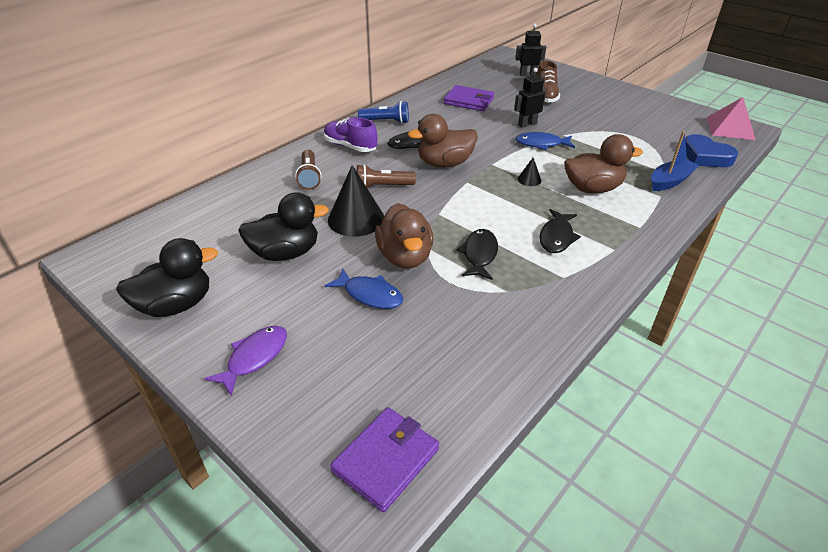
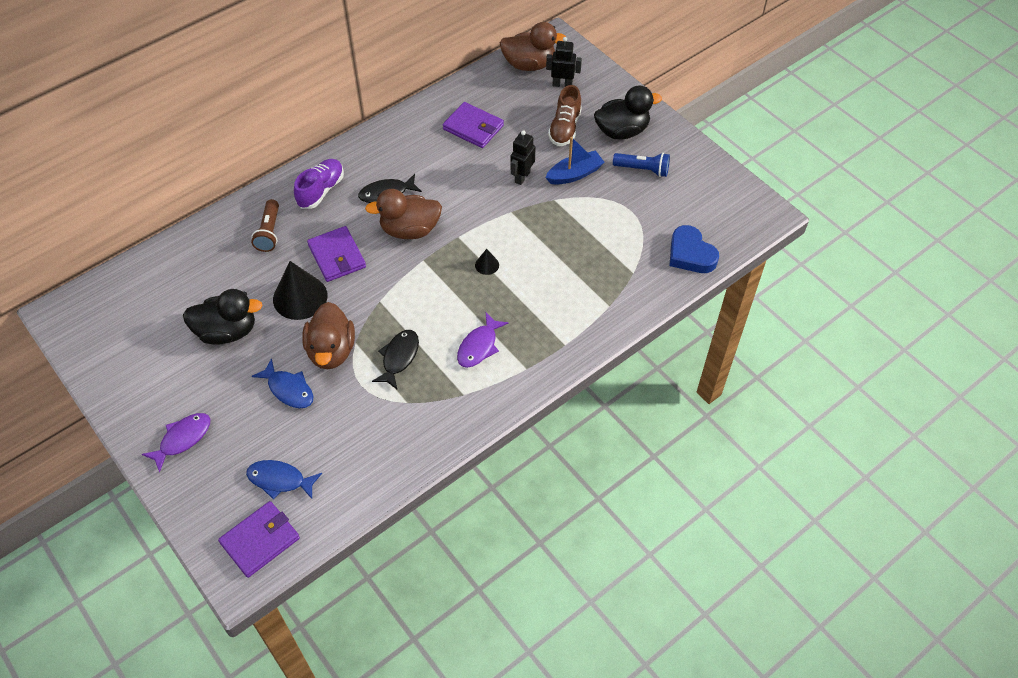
camera: 10 degrees right, 15 degrees up
black duck [116,238,218,317] -> black duck moved to [594,85,662,140]
purple shoe [324,117,377,152] -> purple shoe turned 75 degrees clockwise [294,159,344,209]
brown flashlight [356,164,416,188] -> purple wallet [307,226,366,282]
blue flashlight [358,101,409,124] -> blue flashlight moved to [613,153,670,177]
black robot [514,68,546,128] -> black robot turned 45 degrees counterclockwise [511,130,535,185]
blue fish [515,132,575,150] -> blue fish moved to [246,460,322,500]
black fish [540,209,581,253] -> purple fish [457,313,509,368]
brown duck [564,134,643,193] -> brown duck moved to [500,22,566,71]
blue boat [651,131,700,191] -> blue boat moved to [545,137,605,185]
pink pyramid [707,97,756,140] -> none

